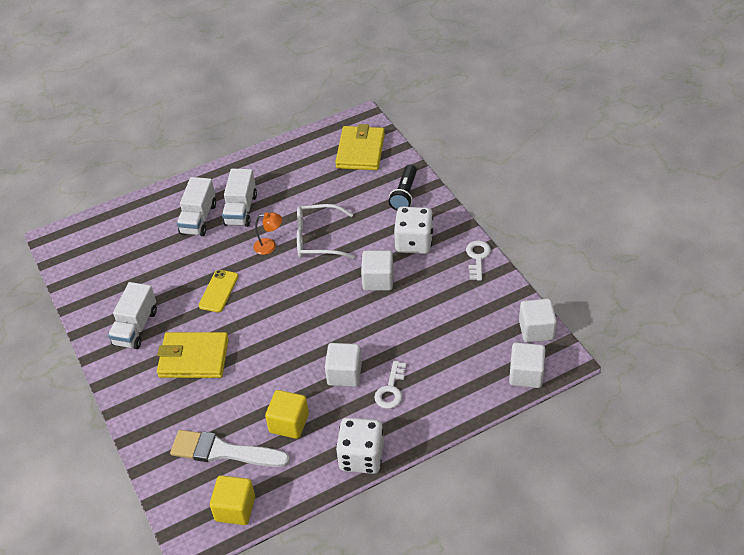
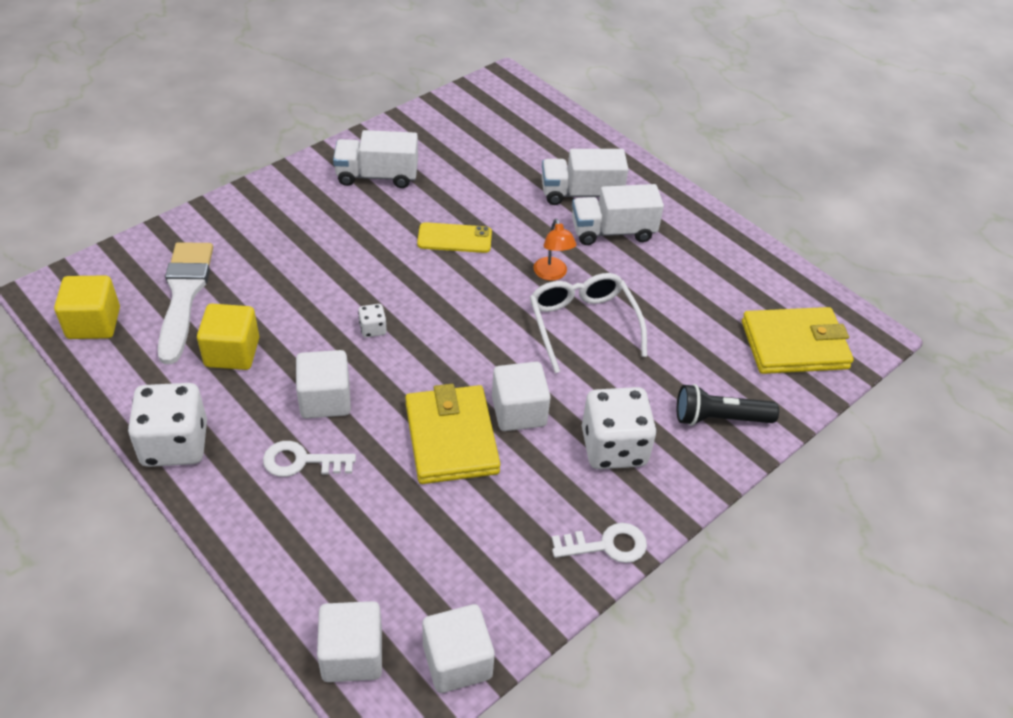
camera: 70 degrees right, 0 degrees up
yellow wallet [157,332,229,378] -> yellow wallet moved to [405,384,500,484]
none -> white dice [358,304,387,338]

